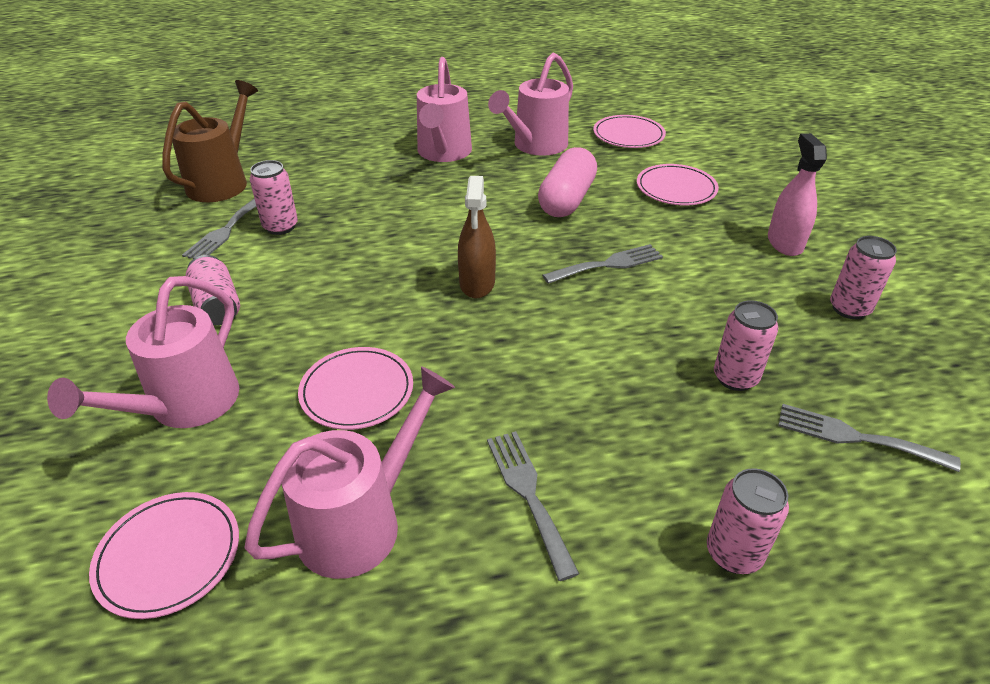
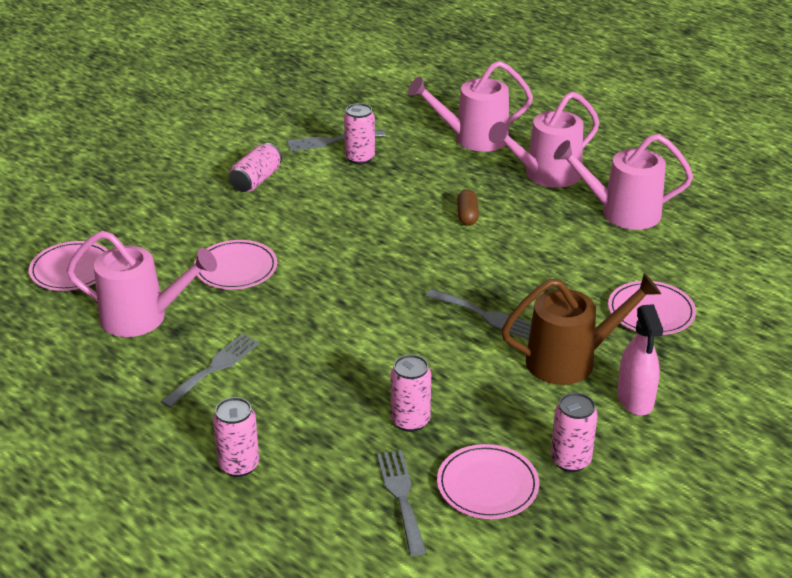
camera: 55 degrees right, 5 degrees down
pink watering can [47,276,239,428] -> pink watering can moved to [408,61,533,152]
brown watering can [162,80,258,202] -> brown watering can moved to [501,273,661,385]
brown spray bottle [458,176,496,298] -> none
pink capsule [538,147,597,217] -> none
pink plate [593,115,666,148] -> pink plate moved to [437,444,539,519]
pink spray bottle [768,133,827,256] -> pink spray bottle turned 120 degrees clockwise [617,304,663,416]
none -> brown capsule [457,190,479,226]

